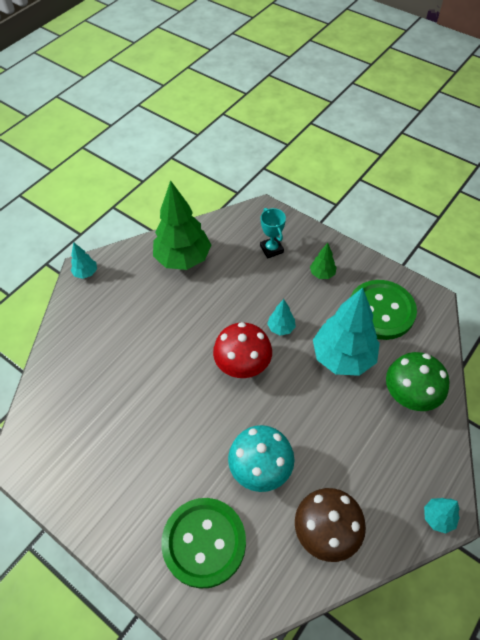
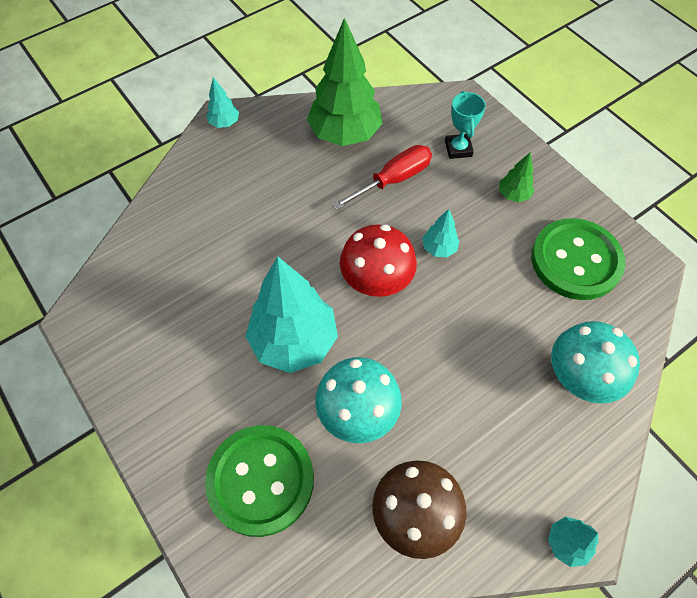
camera: 15 degrees right, 5 degrees up
turquoise tree [313,287,380,376] -> turquoise tree moved to [245,257,338,373]
green mushroom [386,352,449,411] -> turquoise mushroom [551,321,640,404]
none -> red screwdriver [332,145,432,210]

